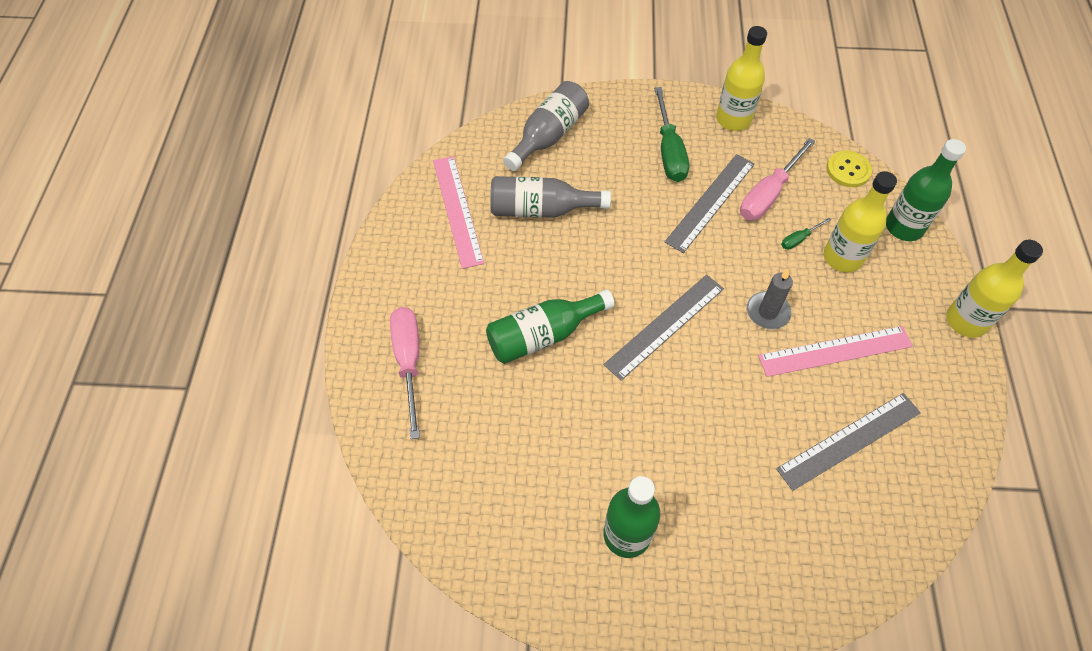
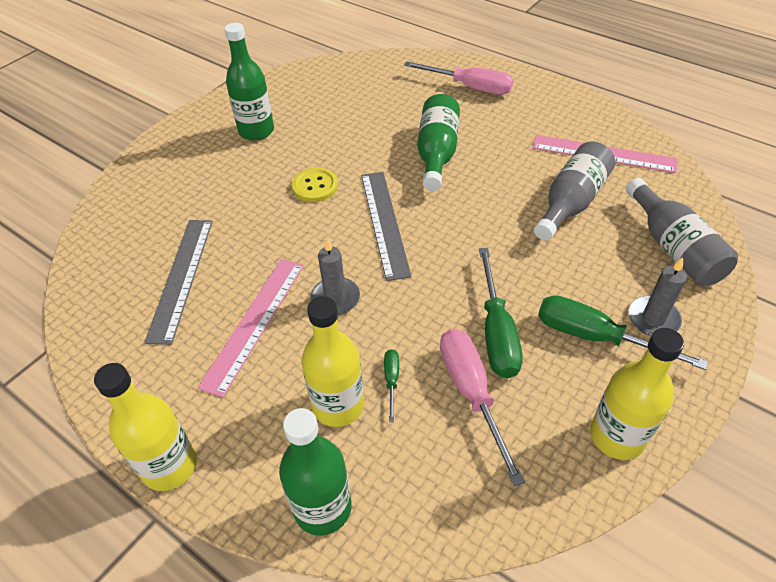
camera: 125 degrees right, 10 degrees down
grey ruler [665,154,755,253] -> green screwdriver [479,248,523,378]
yellow button [827,151,872,187] -> yellow button moved to [292,168,338,202]
none -> grey candle [628,257,687,336]

